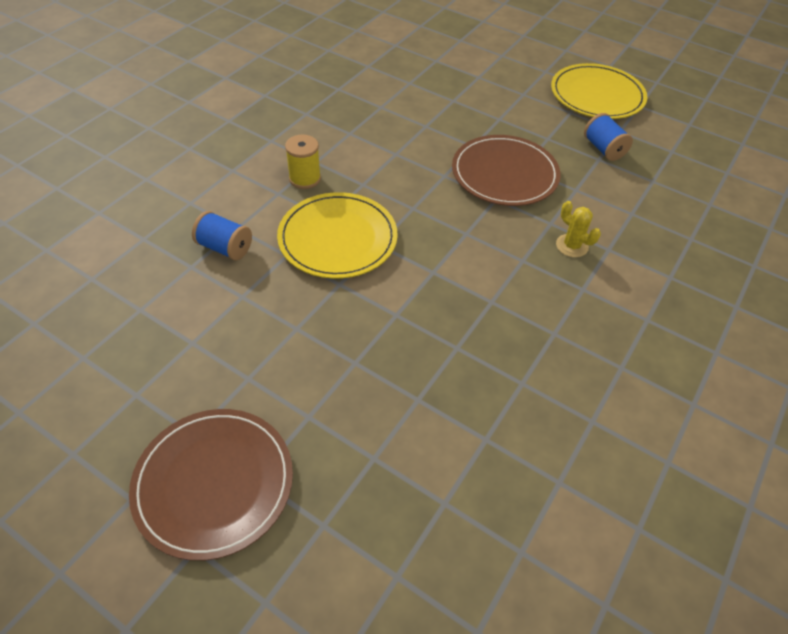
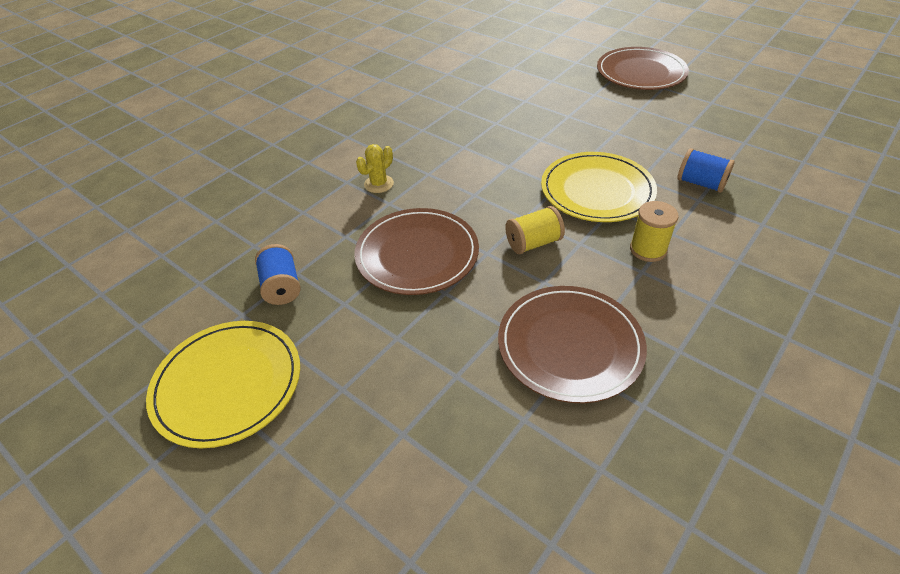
camera: 170 degrees left, 5 degrees down
yellow cactus [556,201,601,257] -> yellow cactus turned 75 degrees clockwise [356,144,394,193]
none -> brown plate [498,286,647,403]
none -> yellow spool [505,206,565,254]

